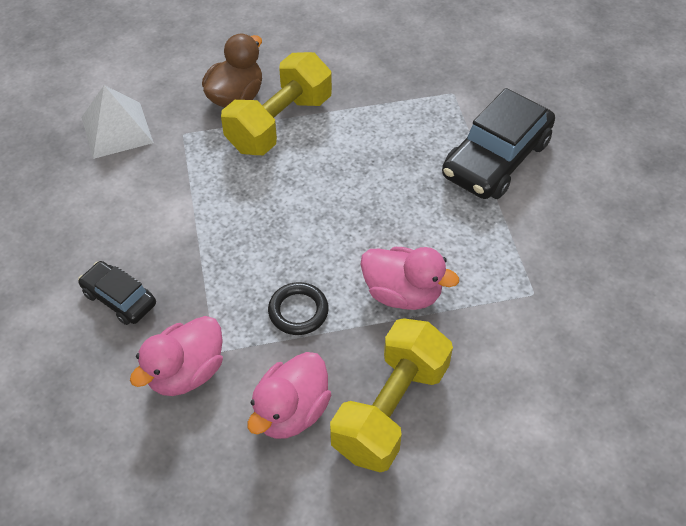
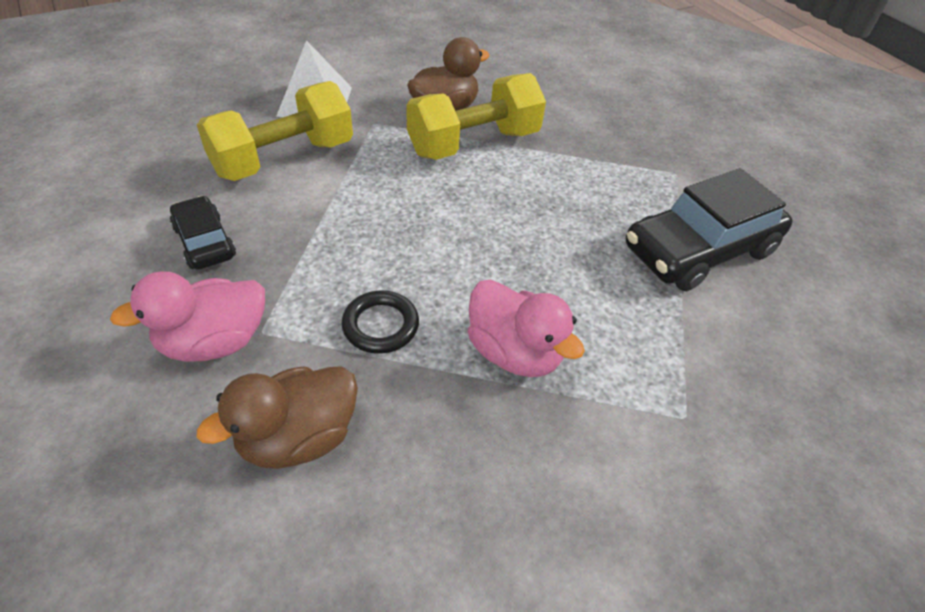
camera: 20 degrees right, 5 degrees down
pink duck [248,352,331,439] -> brown duck [197,366,358,469]
yellow dumbbell [330,318,453,472] -> yellow dumbbell moved to [197,81,353,181]

